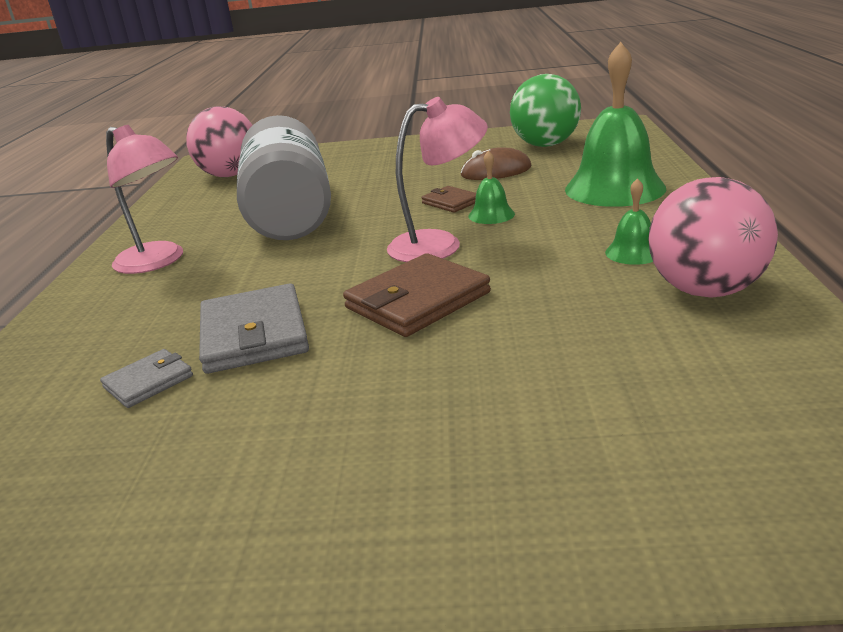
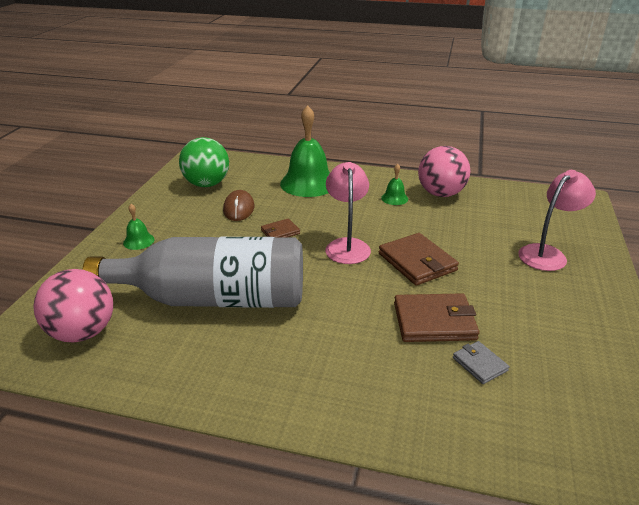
camera: 80 degrees left, 5 degrees up
pink lamp [106,125,183,274] -> pink lamp moved to [518,170,596,271]
grey wallet [199,283,309,374] -> brown wallet [394,293,479,342]
green bell [468,150,515,224] -> green bell moved to [123,204,155,250]

